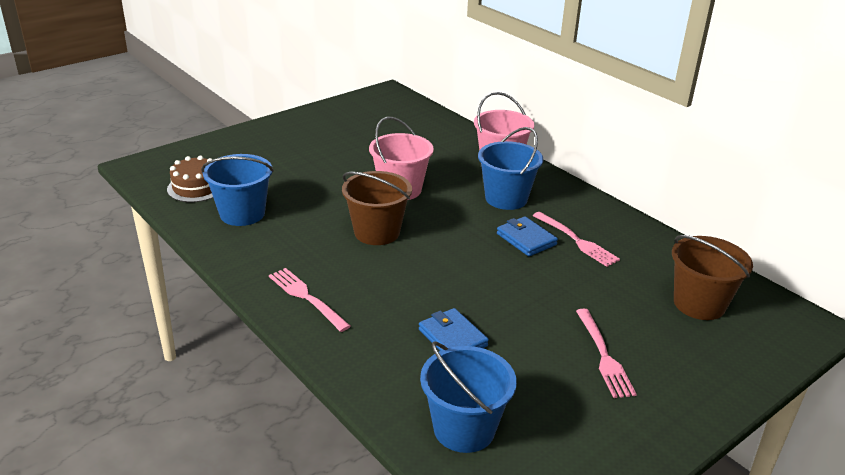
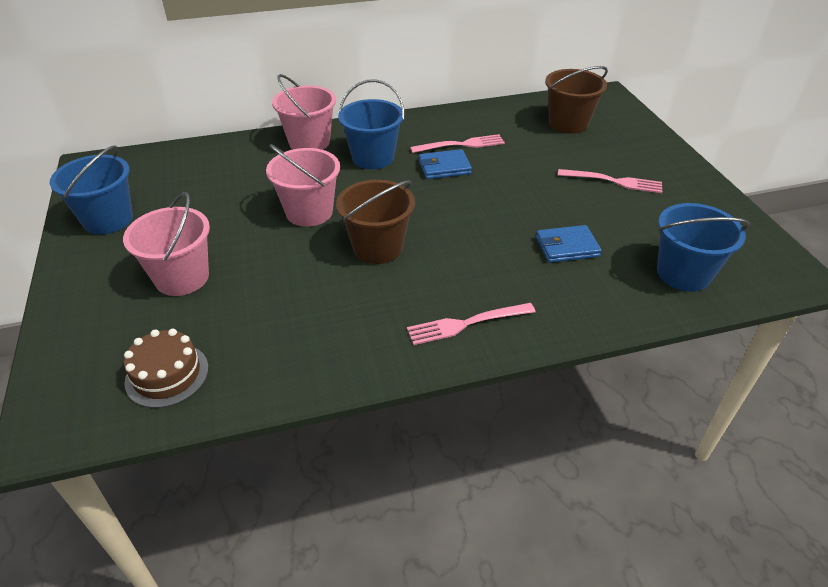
camera: 65 degrees left, 10 degrees up
blue bucket [201,154,274,226] -> blue bucket moved to [50,145,133,234]
none -> pink bucket [123,192,210,296]

